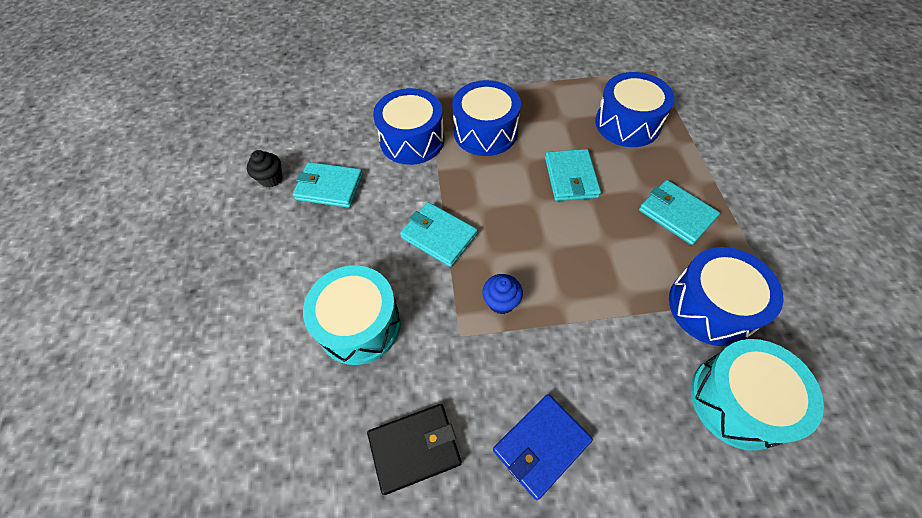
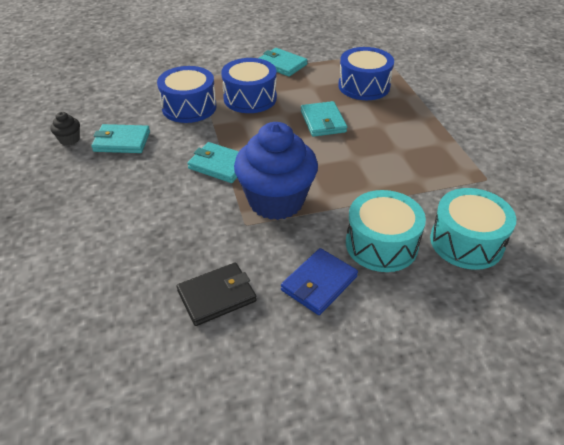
camera: 10 degrees left, 15 degrees down
turquoise drum [303,265,401,365] -> turquoise drum moved to [346,190,426,272]
blue cupcake [483,274,523,314] -> blue cupcake [234,122,318,220], size x2.50
turquoise wallet [639,180,720,245] -> turquoise wallet moved to [259,48,308,77]
blue drum [669,247,784,346] -> none

